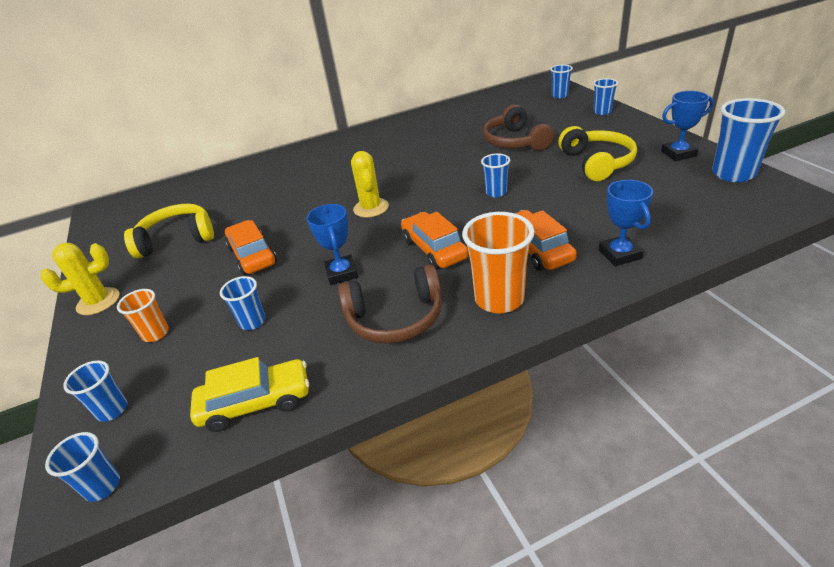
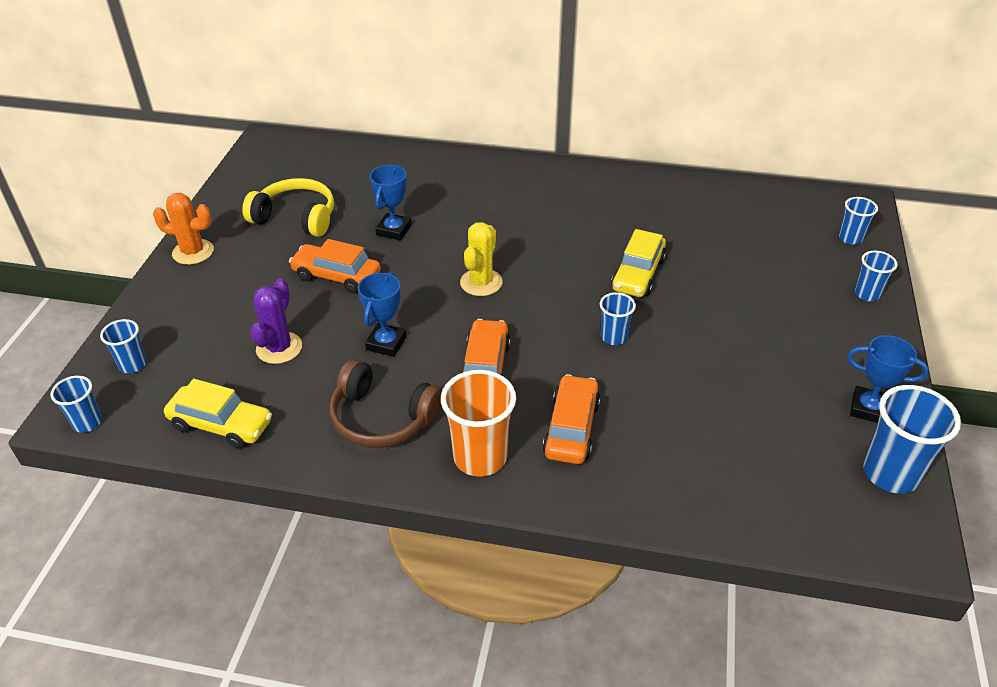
camera: 30 degrees right, 5 degrees up
yellow cactus [41,243,120,315] -> orange cactus [153,193,214,265]
orange cup [117,289,169,342] -> none
blue cup [220,276,266,330] -> purple cactus [250,278,302,364]
orange car [225,220,277,275] -> orange car turned 75 degrees counterclockwise [289,239,381,293]
brown headphones [483,104,554,151] -> none
yellow headphones [558,126,637,181] -> none
blue trophy [599,180,653,266] -> blue trophy moved to [370,165,411,240]
none -> yellow car [611,229,666,297]

